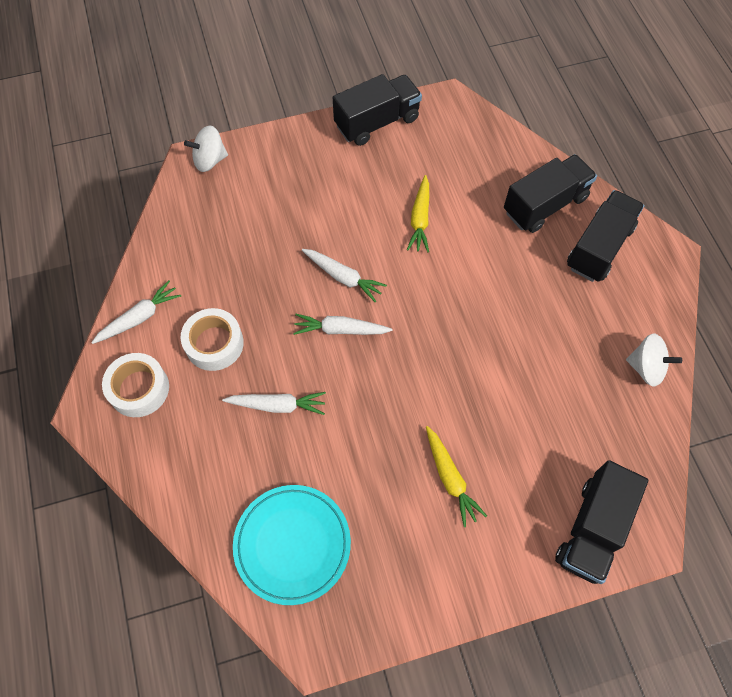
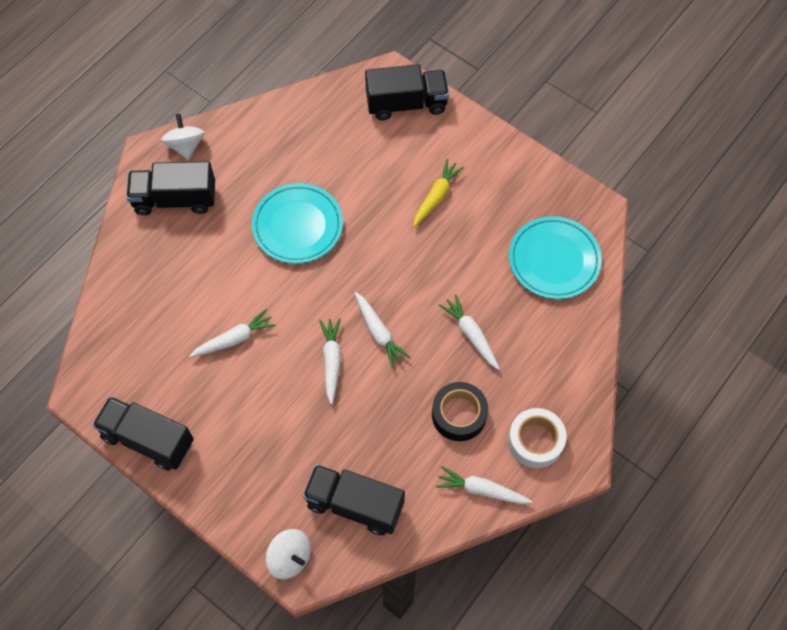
camera: 125 degrees left, 0 degrees up
white tape [180,308,244,371] -> black tape [432,382,488,441]
yellow carrot [407,175,429,252] -> white carrot [189,309,276,357]
black truck [504,154,597,233] -> black truck moved to [303,464,405,535]
white spinning top [626,334,682,386] -> white spinning top moved to [161,114,205,160]
none -> turquoise plate [252,183,343,264]

